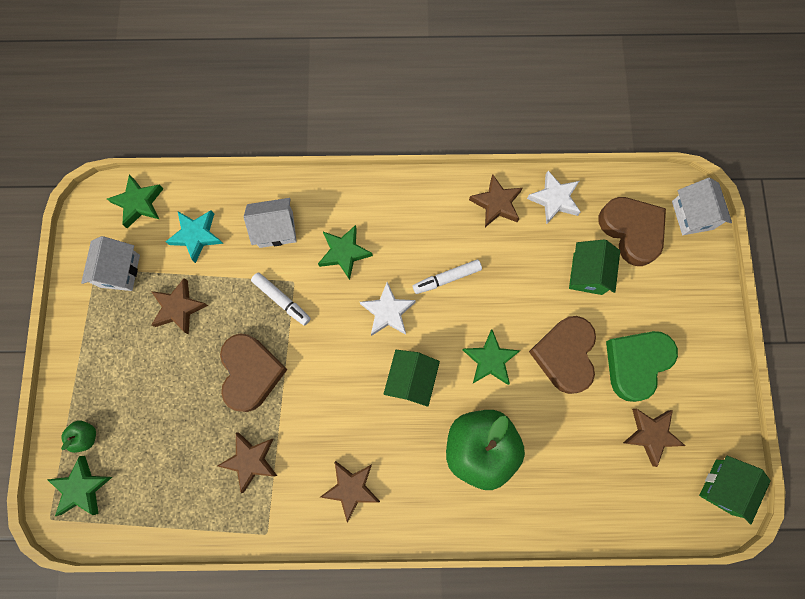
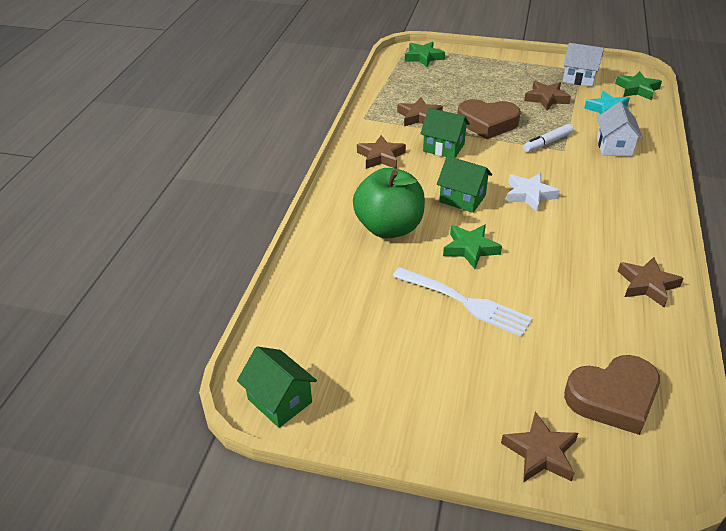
camera: 105 degrees right, 35 degrees down
green apple [61,420,96,453] -> none
green star [318,225,373,280] -> none
white marker [413,259,482,294] -> none
white star [527,171,581,225] -> none
brown heart [529,316,596,394] -> white fork [393,267,533,337]
green house [569,239,620,295] -> green house moved to [420,108,470,158]
green heart [606,331,678,402] -> none
brown star [623,409,685,467] -> brown star moved to [501,411,578,482]
white house [672,178,732,235] -> none

